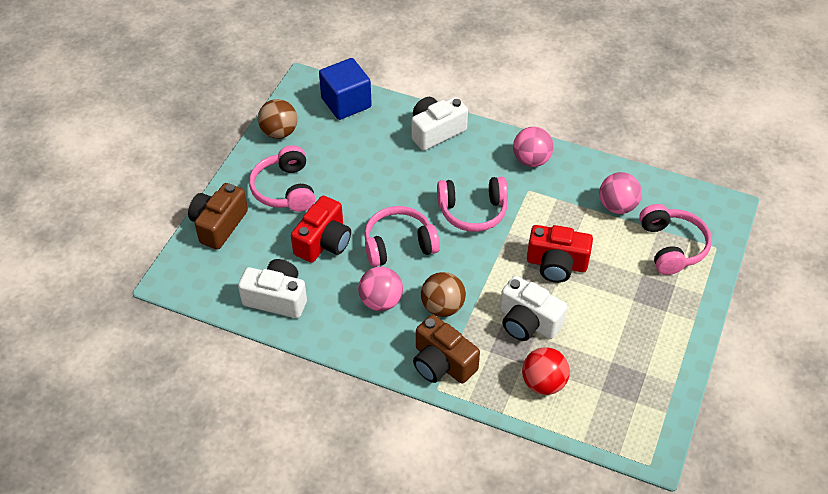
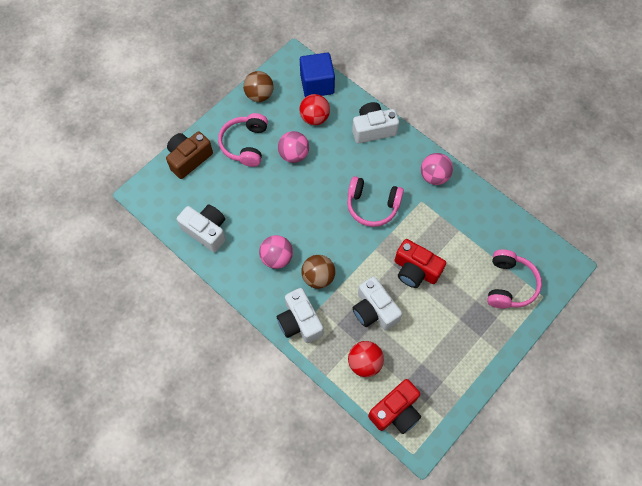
camera: 20 degrees right, 15 degrees up
red camera [291,196,351,263] -> red camera moved to [368,379,421,434]
pink headphones [364,206,440,267] -> none
brown camera [413,315,480,383] -> white camera [277,288,323,343]
pink ball [599,172,642,214] -> pink ball moved to [278,131,309,163]
none -> red ball [299,94,330,125]

